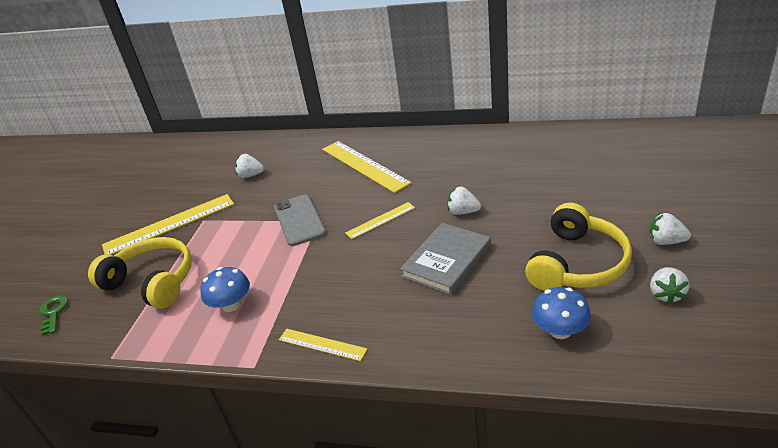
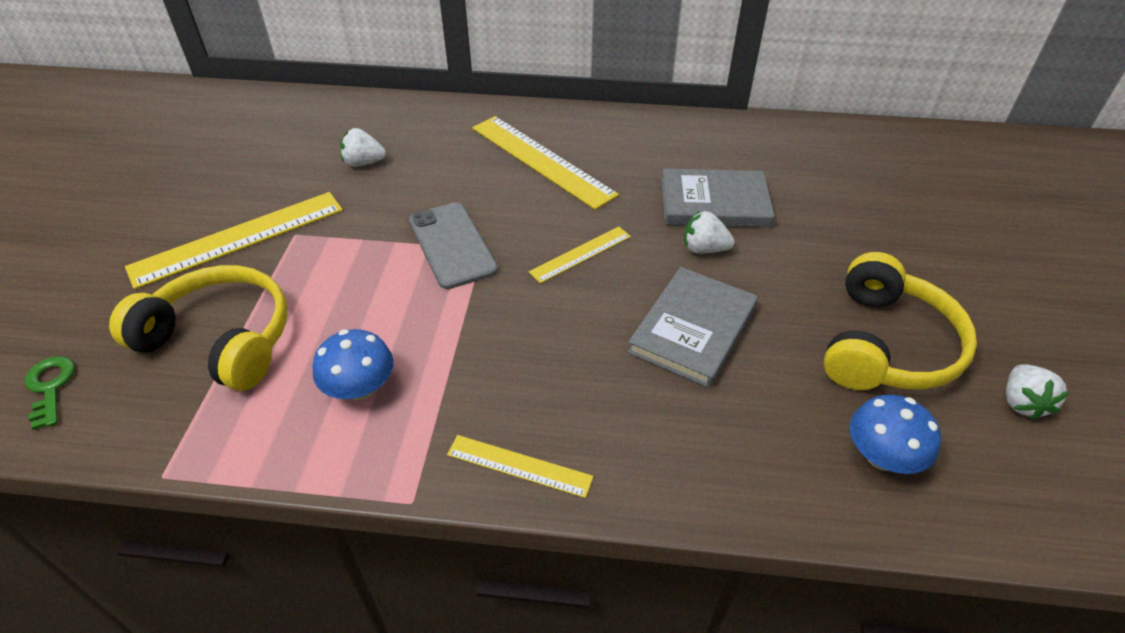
camera: 10 degrees left, 10 degrees up
white strawberry [649,213,691,245] -> none
none -> grey book [662,168,774,228]

